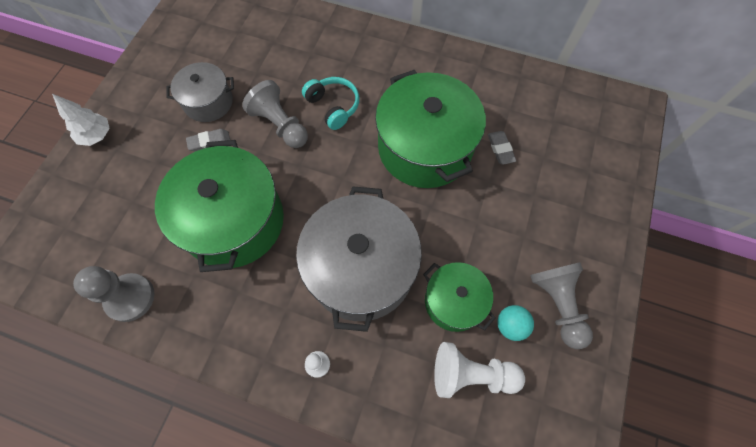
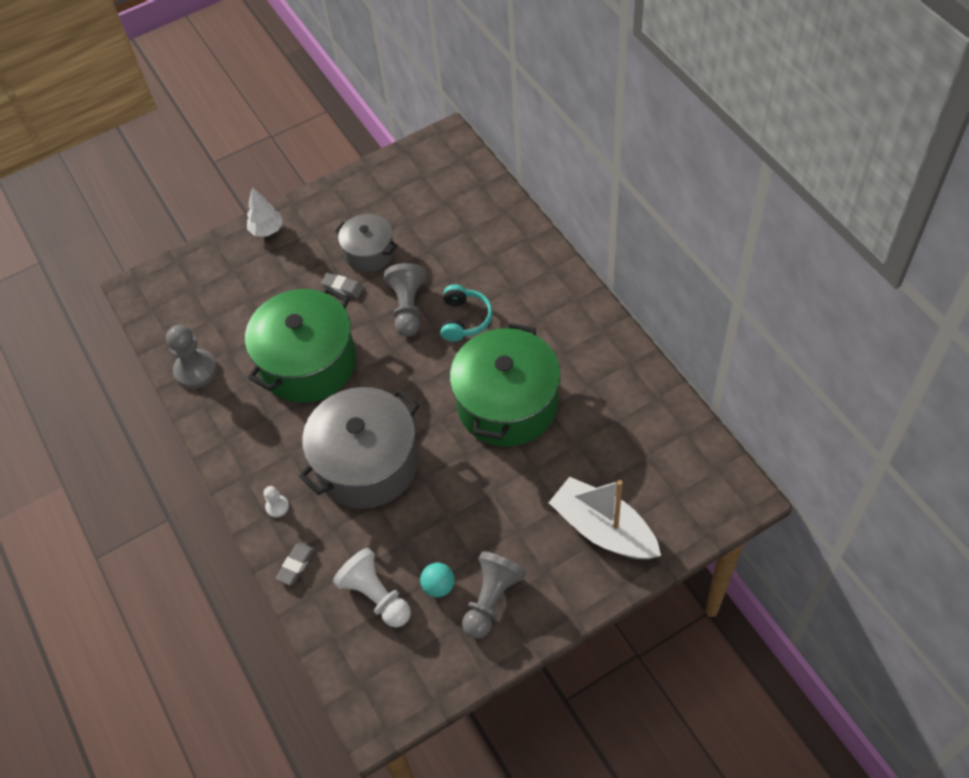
camera: 45 degrees right, 10 degrees down
green pot [423,262,496,332] -> none
grey eraser [488,131,516,165] -> grey eraser moved to [276,543,314,585]
none -> white boat [549,477,661,559]

